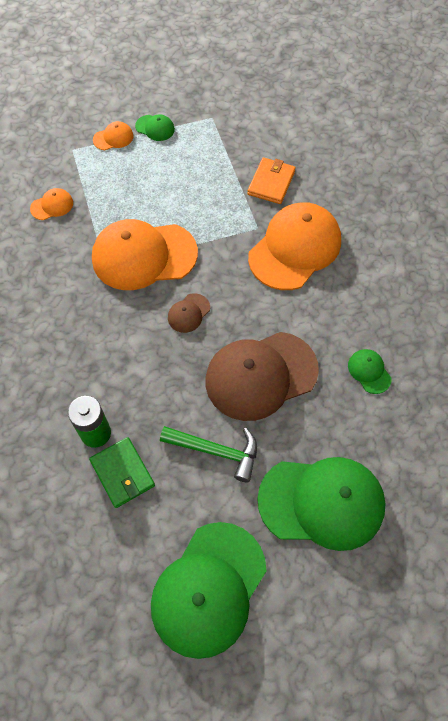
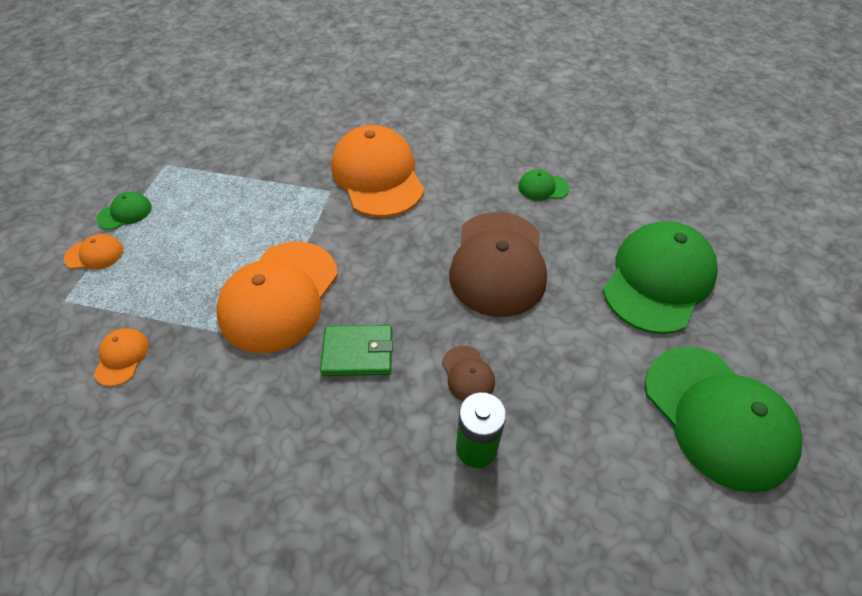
camera: 60 degrees left, 10 degrees down
green wallet [89,437,155,508] -> green wallet moved to [320,325,393,376]
orange cap [93,121,134,150] -> orange cap turned 75 degrees clockwise [64,234,123,270]
green hammer [160,426,257,482] -> none
brown cap [168,293,210,333] -> brown cap moved to [442,346,495,401]
orange wallet [247,157,296,204] -> none

